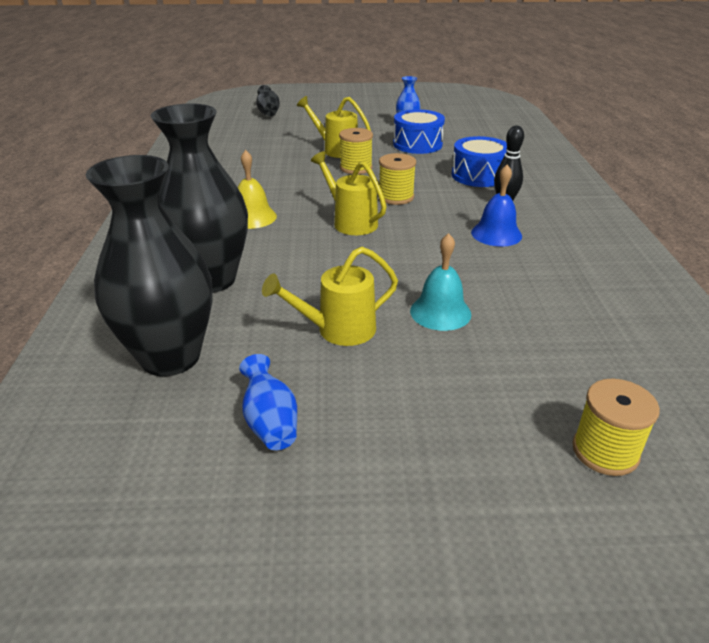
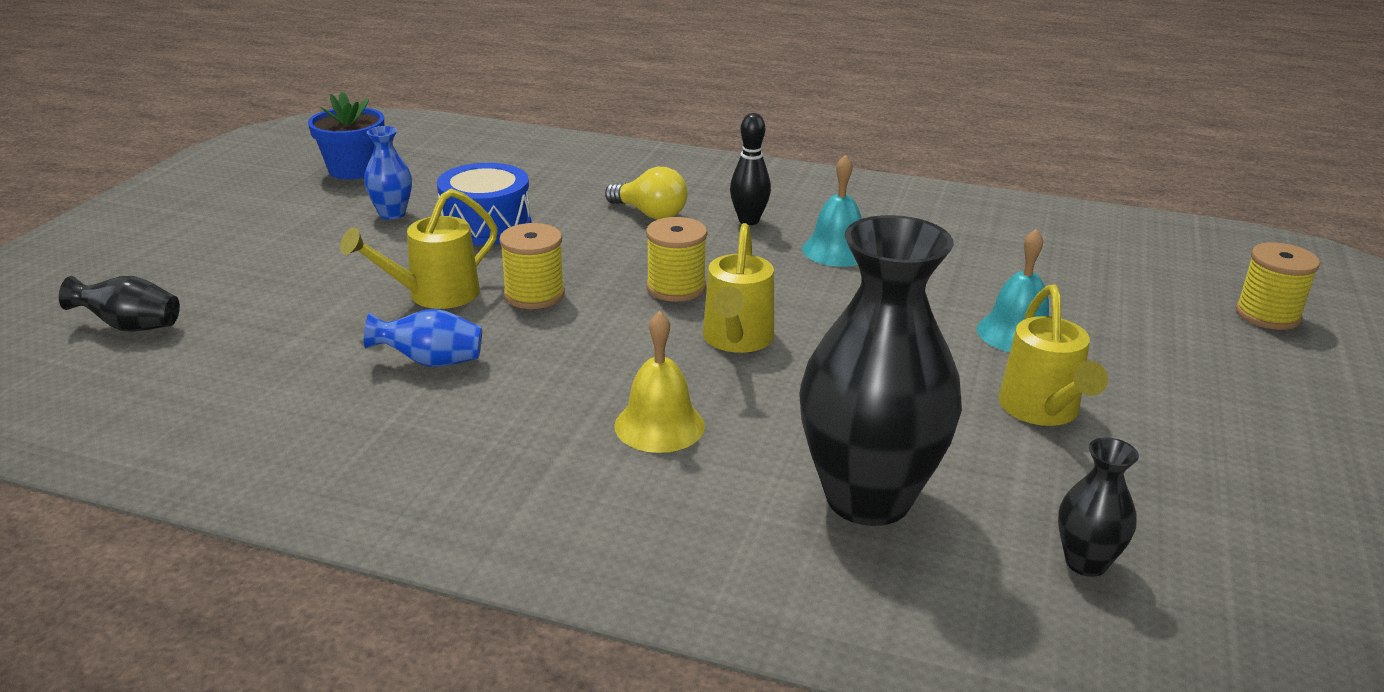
camera: 70 degrees left, 5 degrees down
black vase [86,155,213,376] -> black vase [1058,437,1139,577], size x0.45
blue vase [239,354,297,450] -> blue vase moved to [364,309,482,367]
yellow watering can [311,151,387,235] -> yellow watering can turned 60 degrees counterclockwise [703,223,774,353]
blue drum [451,136,507,187] -> yellow light bulb [605,167,688,220]
blue bell [471,164,522,247] -> turquoise bell [802,155,862,267]
none -> blue flower pot [308,92,384,180]

